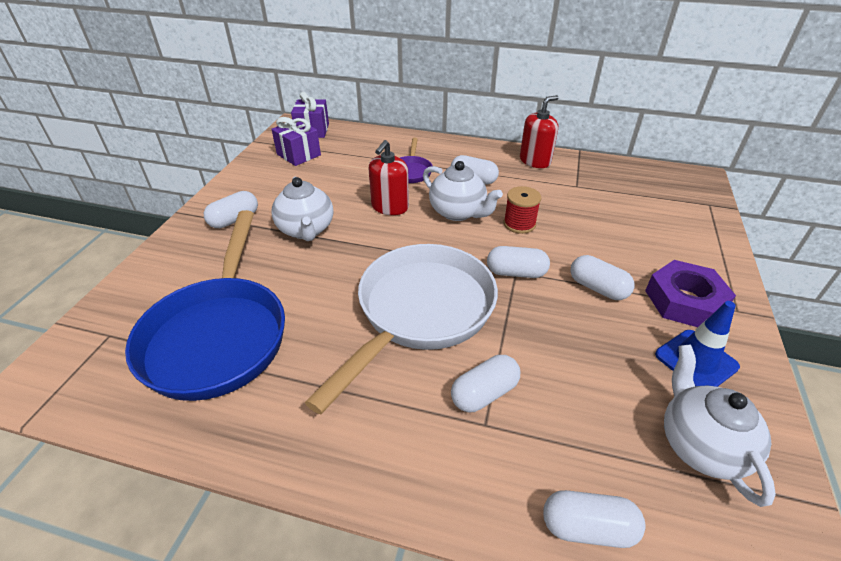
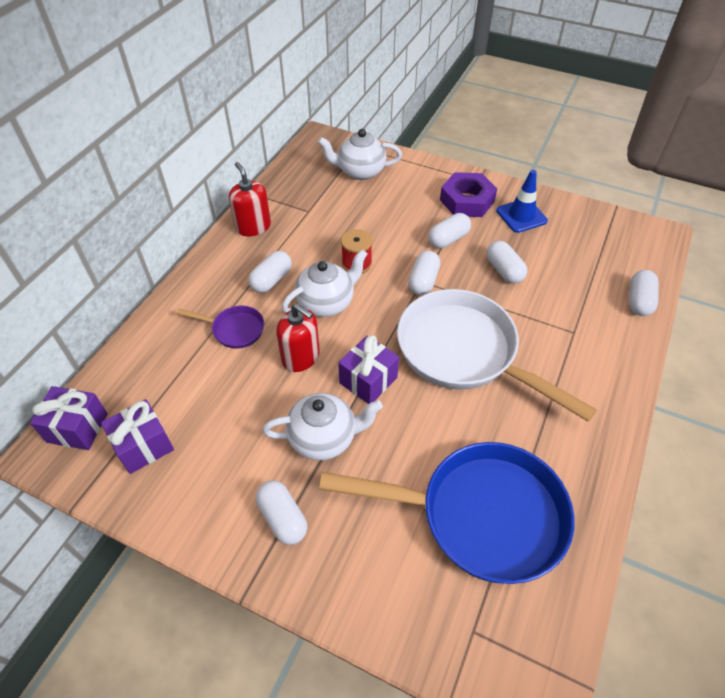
camera: 80 degrees left, 10 degrees up
white capsule [451,355,520,412] -> white capsule moved to [487,241,527,284]
white teapot [664,345,776,507] -> white teapot moved to [318,129,402,180]
none -> purple gift [338,335,399,404]

